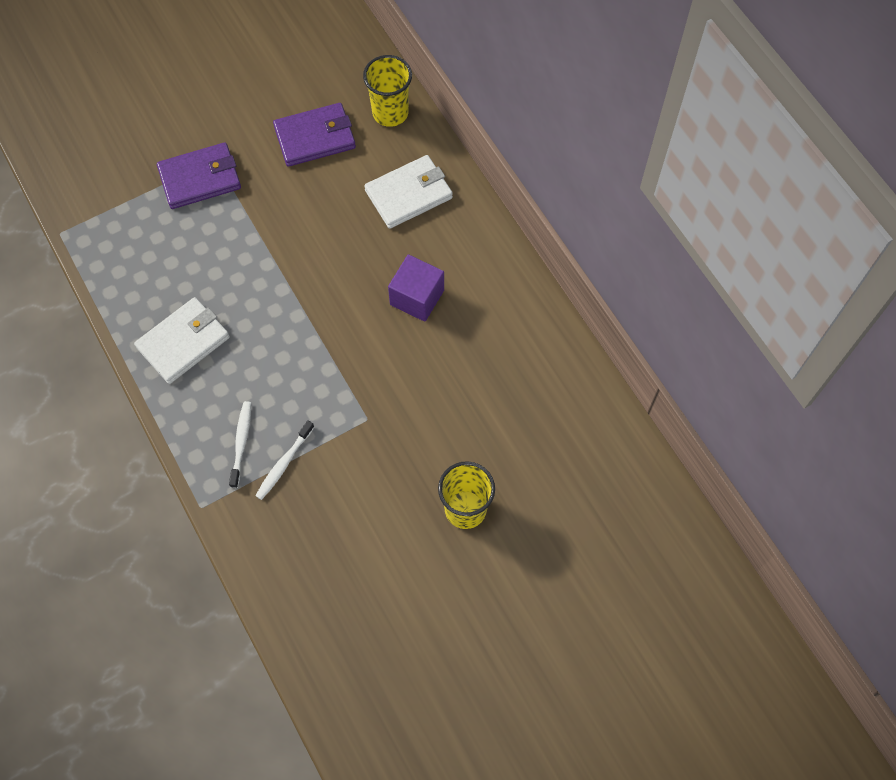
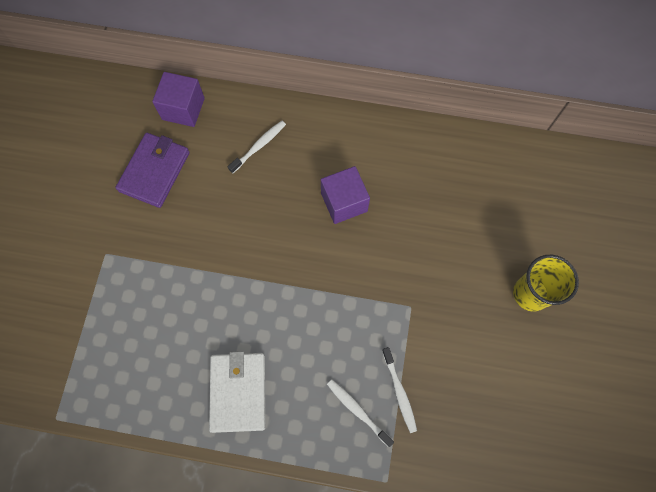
camera: 50 degrees left, 5 degrees up
purple wallet [157,142,241,209] -> none
yellow cup [363,55,412,127] -> purple cube [152,72,205,127]
white wallet [364,155,453,229] -> white toothbrush [228,121,286,173]

